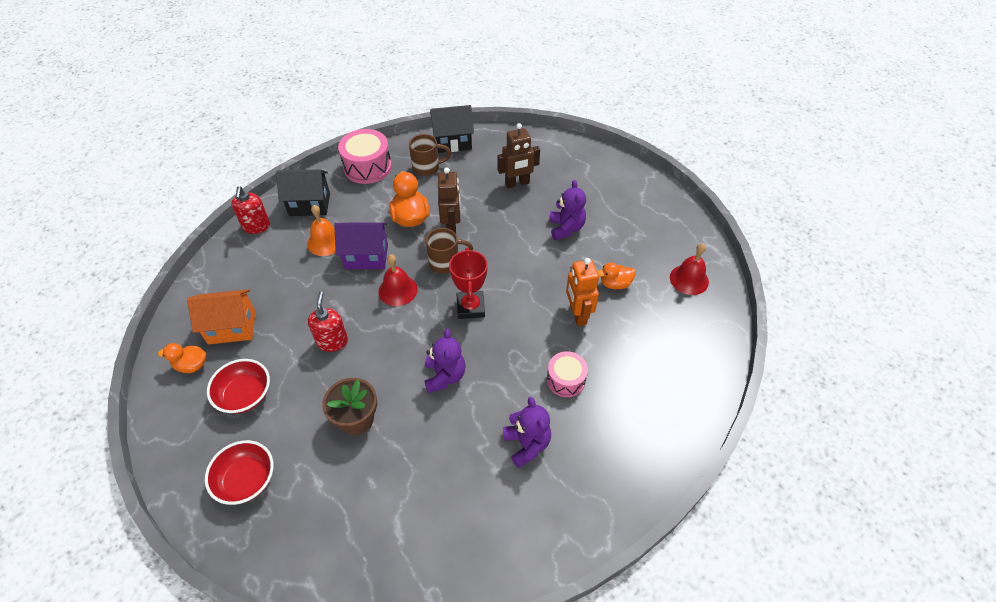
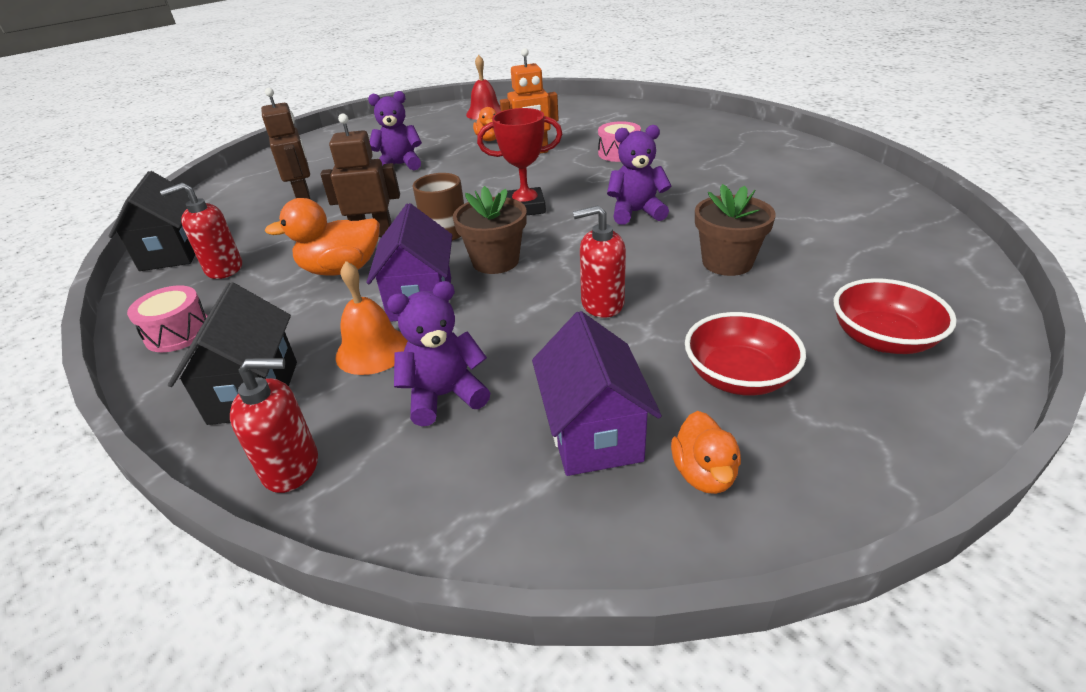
camera: 90 degrees left, 15 degrees down
orange house [187,289,256,344] -> purple house [532,311,662,476]
pink drum [338,129,392,184] -> pink drum [127,285,207,352], size x0.63
red bell [378,254,418,306] -> brown flower pot [453,186,526,274]
brown mug [409,134,451,176] -> red soap dispenser [160,183,242,279]
purple teddy bear [503,397,551,468] -> purple teddy bear moved to [387,281,490,426]

